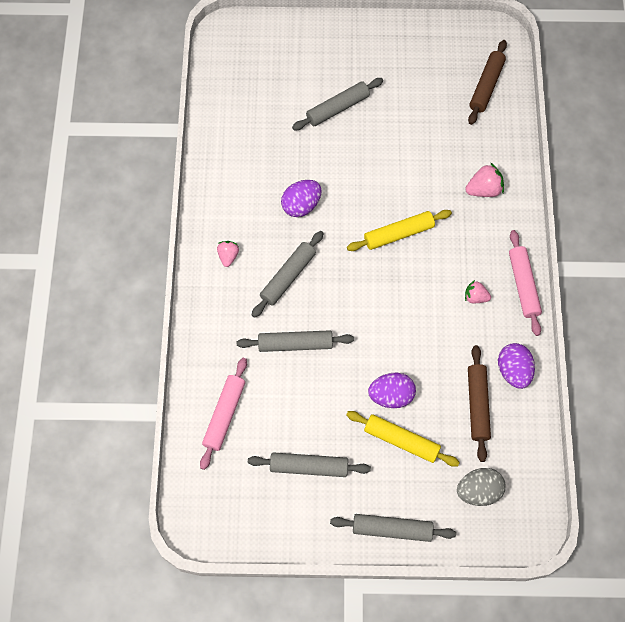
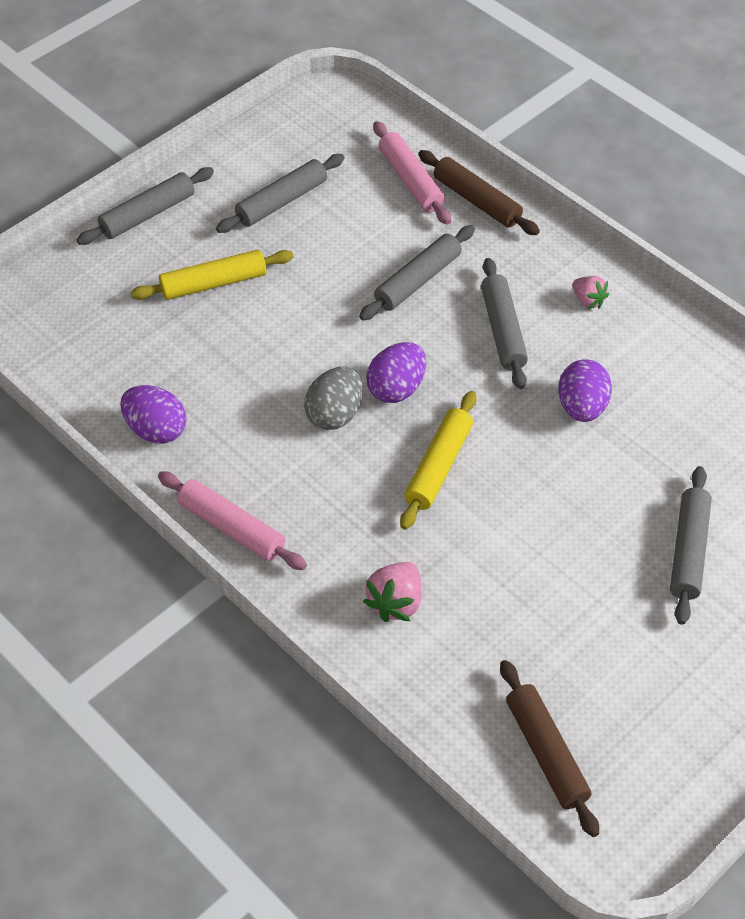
camera: 135 degrees right, 15 degrees down
purple egg [368,373,416,408] -> purple egg moved to [366,342,426,403]
grey egg [457,468,506,506] -> grey egg moved to [304,366,363,430]
pink strawberry [465,280,491,303] -> none
brown rolling pin [468,345,491,462] -> brown rolling pin moved to [418,150,540,235]

